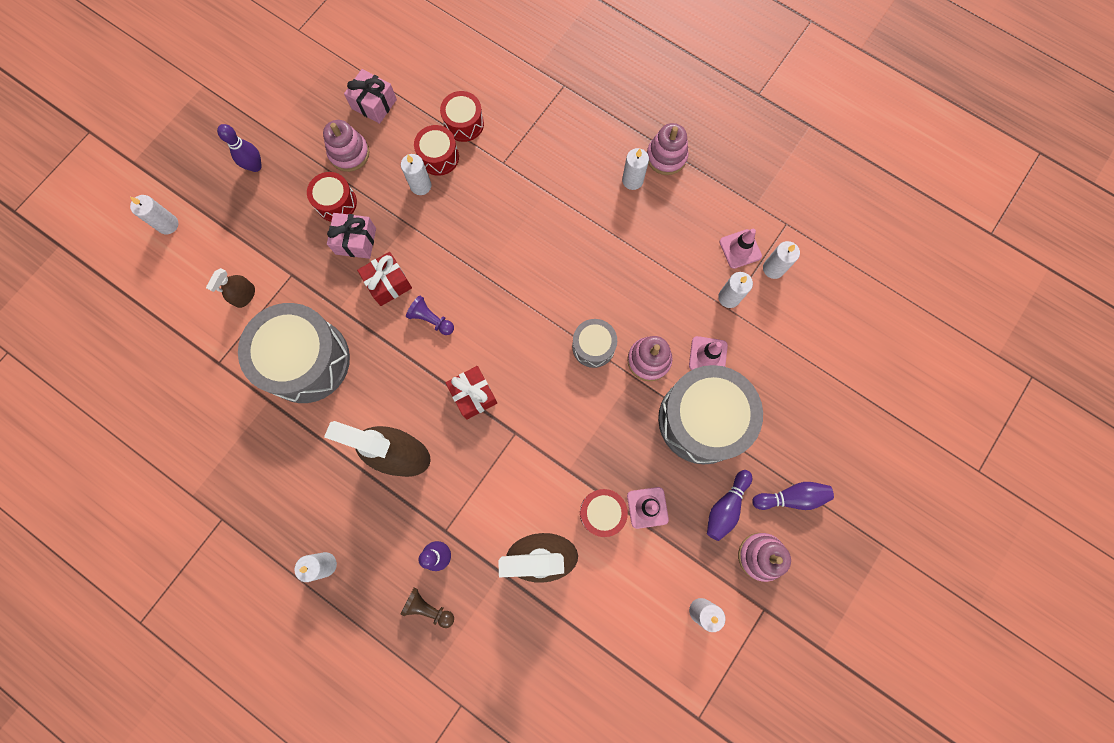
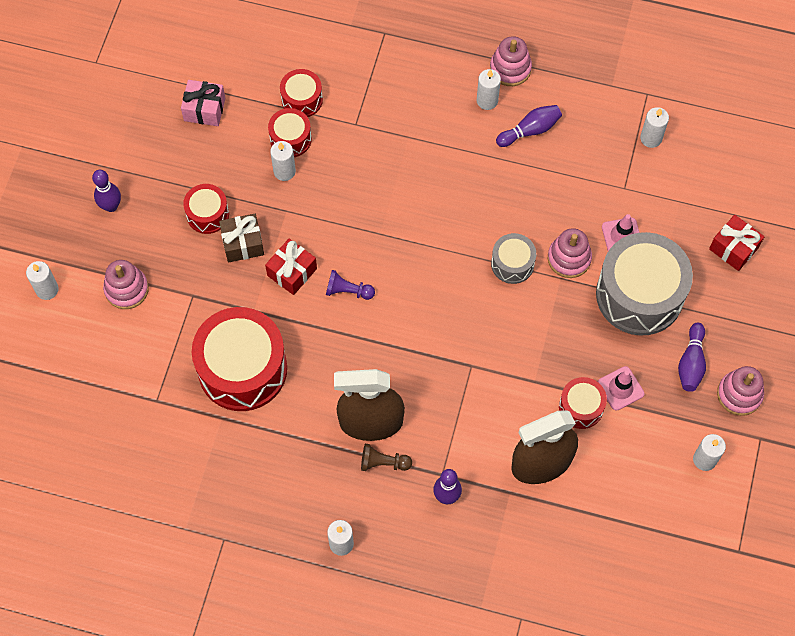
camera: 20 degrees left, 10 degrees down
brown spray bottle [206,268,255,308] -> none
grey drum [238,303,350,403] -> red drum [192,307,287,411]
pink stacking toy [323,120,370,172] -> pink stacking toy moved to [103,260,149,309]
pink gift [327,213,376,259] -> brown gift [219,214,264,262]
brown pawn [400,588,454,628] -> brown pawn moved to [361,444,412,471]
red gift [446,366,497,420] -> red gift moved to [709,215,764,271]
white candle [718,272,753,308] -> none
pink traffic cone [719,229,762,269] -> none
purple bowling pin [752,482,834,510] -> purple bowling pin moved to [496,105,562,147]

